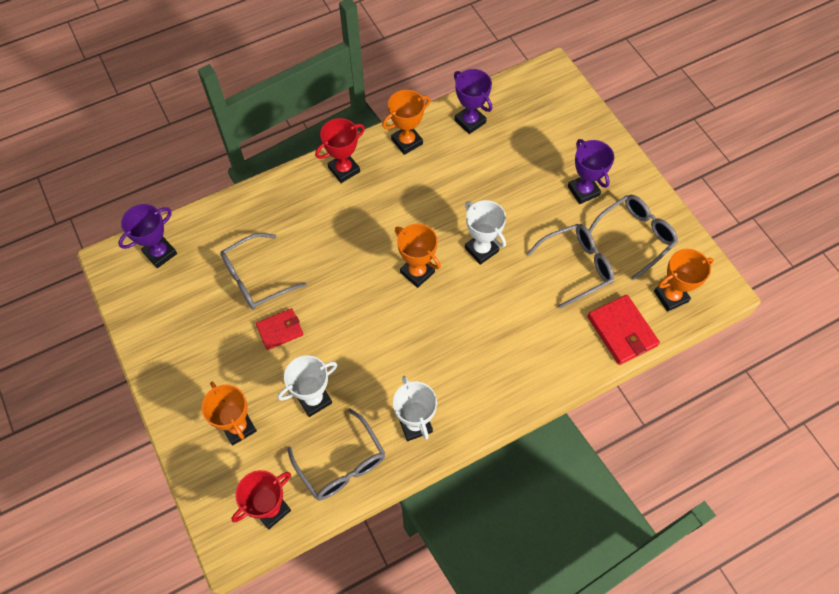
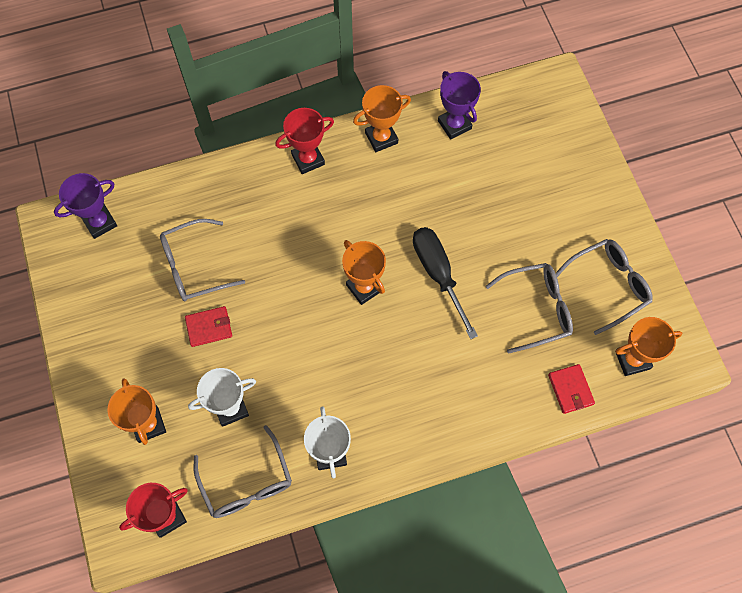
camera: 10 degrees right, 5 degrees up
white trophy [465,200,506,265] -> black screwdriver [413,227,478,339]
purple trophy [568,139,614,204] -> none
red wallet [587,295,660,365] -> red wallet [548,364,595,414], size x0.66

